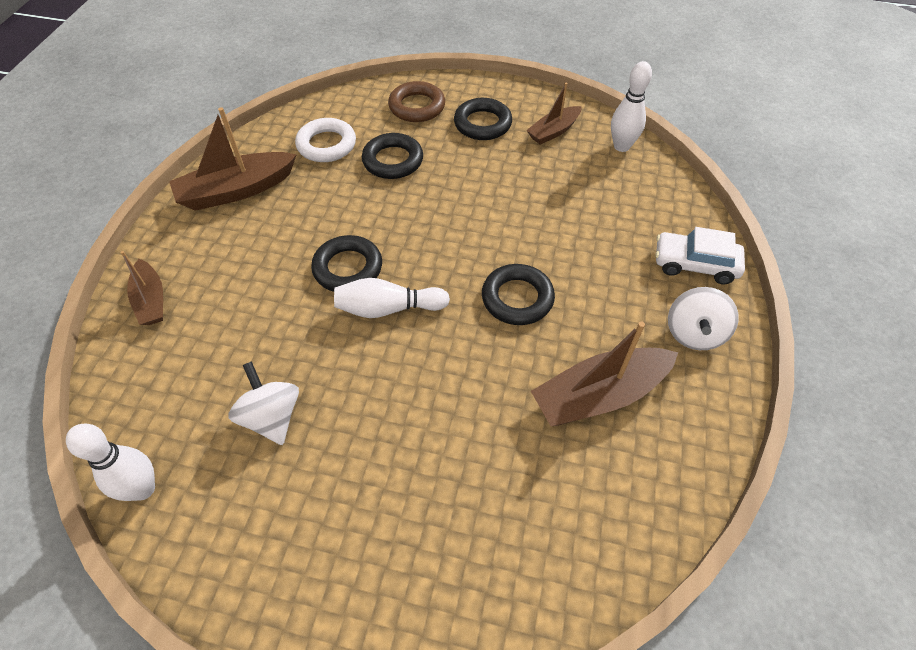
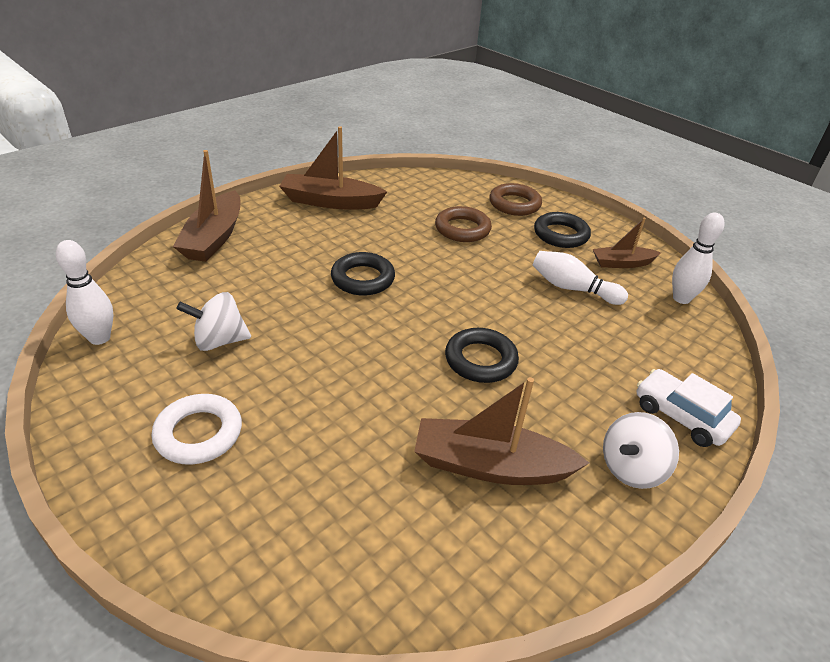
camera: 30 degrees right, 15 degrees down
brown boat [121,251,163,325] -> brown boat [173,150,240,262], size x1.65
white spinning top [228,361,299,445] -> white spinning top turned 105 degrees counterclockwise [176,292,251,351]
white ring [295,118,356,162] -> white ring moved to [152,394,242,465]
white bowling pin [334,278,450,318] -> white bowling pin moved to [533,251,628,305]
black ring [362,133,423,179] -> brown ring [435,206,492,242]

